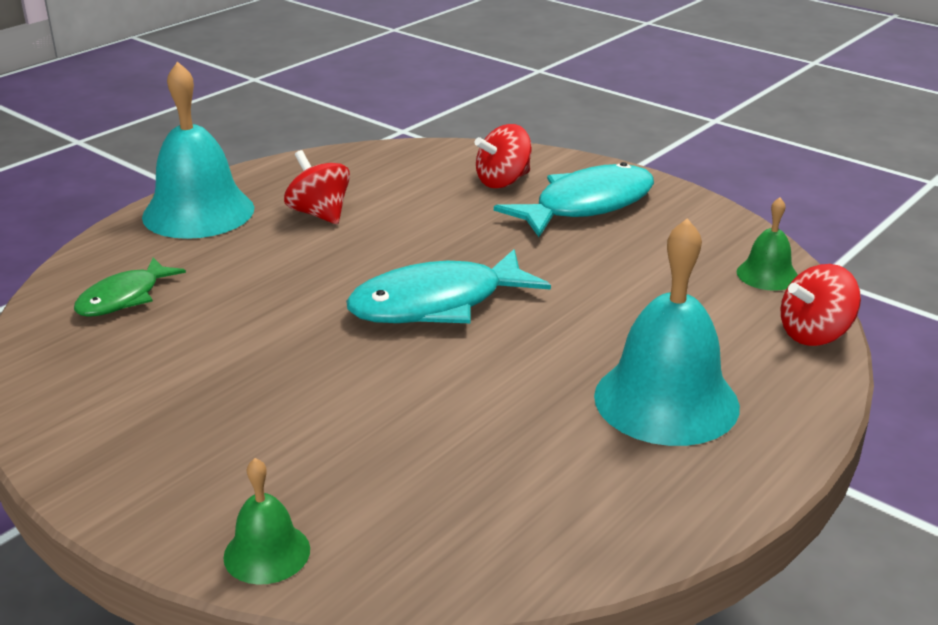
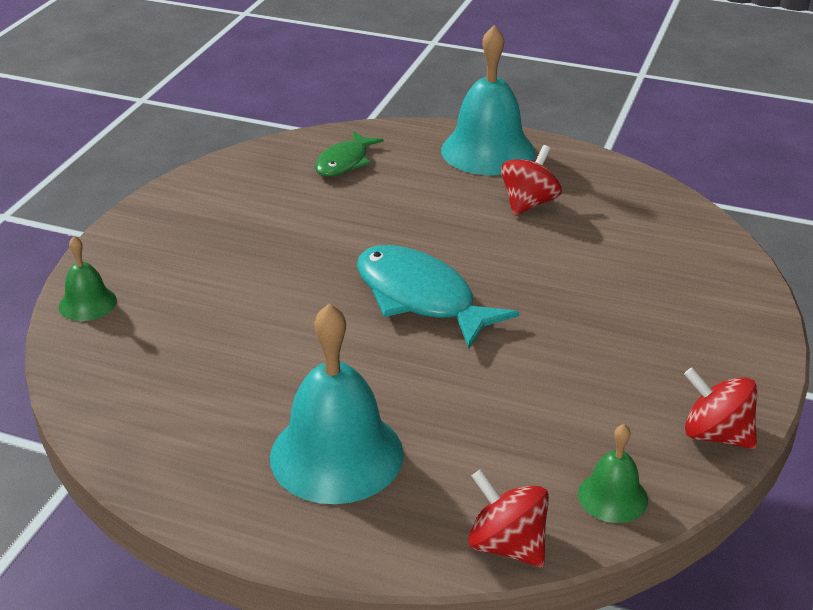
camera: 70 degrees right, 5 degrees up
green fish [74,257,186,317] -> green fish turned 75 degrees counterclockwise [315,131,384,177]
red spinning top [474,124,532,188] -> red spinning top moved to [684,367,757,449]
turquoise fish [494,162,654,237] -> none

